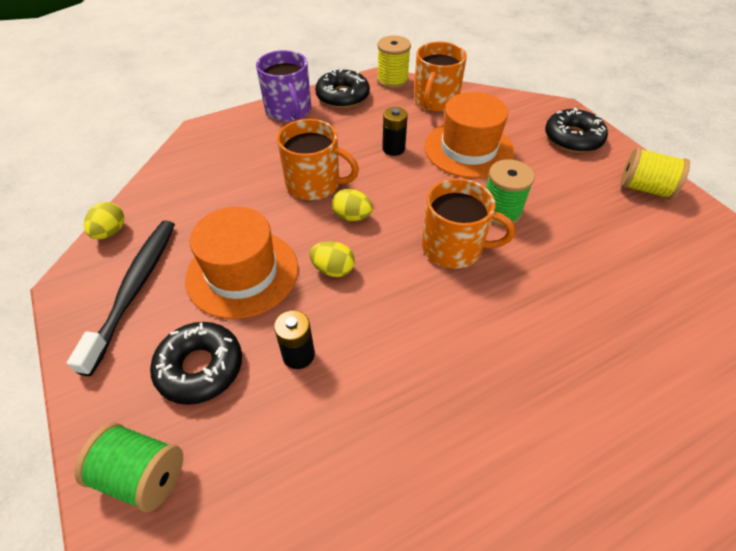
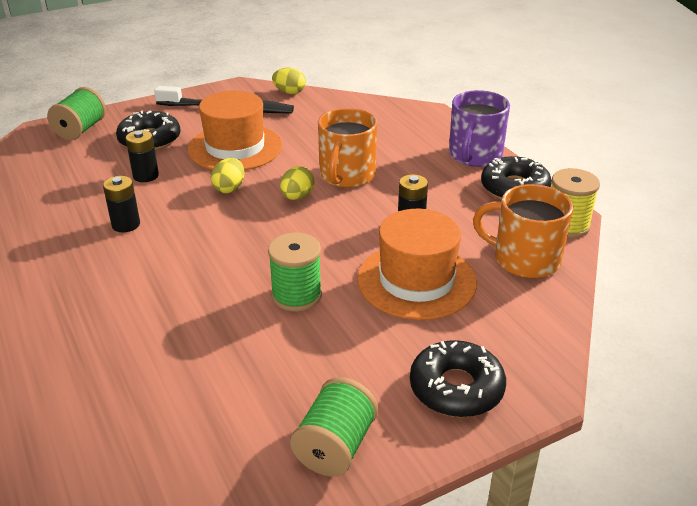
camera: 90 degrees right, 15 degrees down
purple mug [256,50,311,122] -> purple mug turned 45 degrees counterclockwise [449,90,510,167]
orange mug [422,178,515,269] -> none
yellow spool [620,147,690,200] -> green spool [290,377,378,477]
none -> black battery [103,176,140,232]

